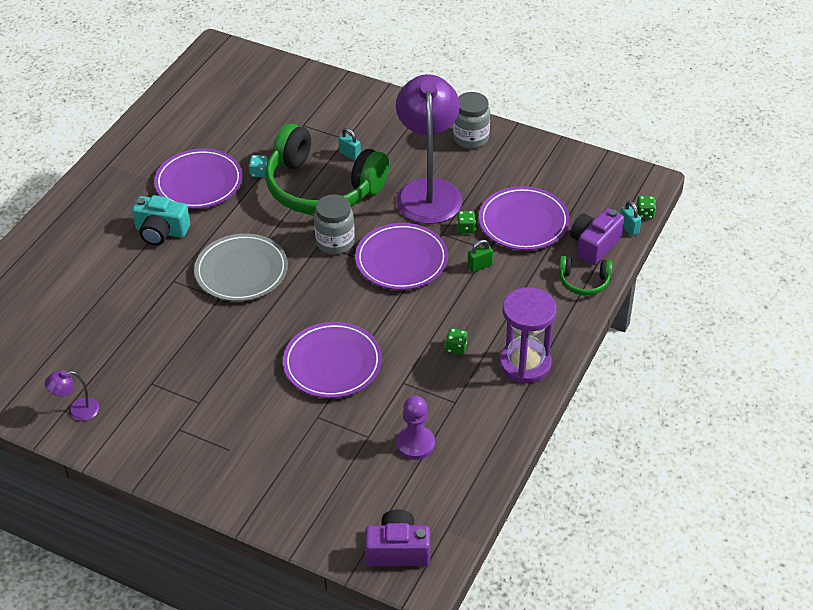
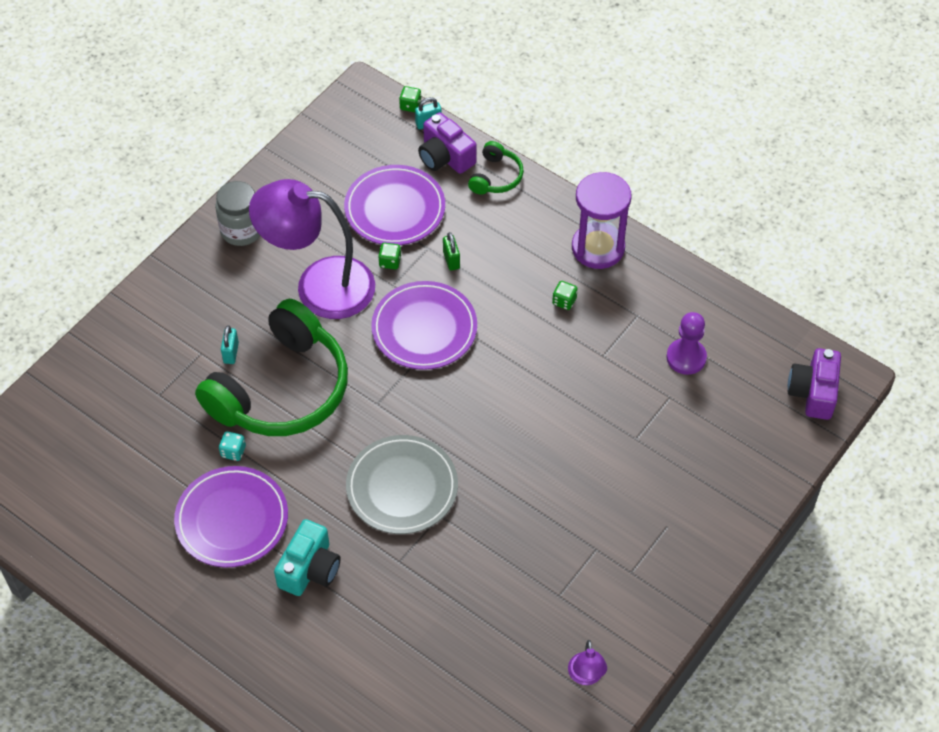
camera: 80 degrees left, 10 degrees up
purple plate [283,322,382,398] -> none
grey jar [314,194,355,254] -> none
turquoise padlock [338,128,361,161] -> turquoise padlock turned 45 degrees counterclockwise [221,325,239,364]

